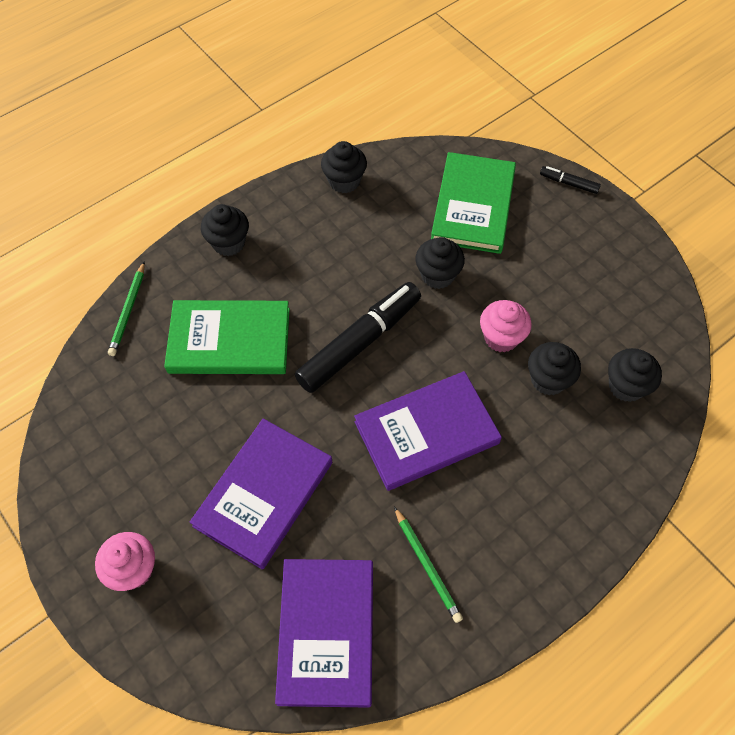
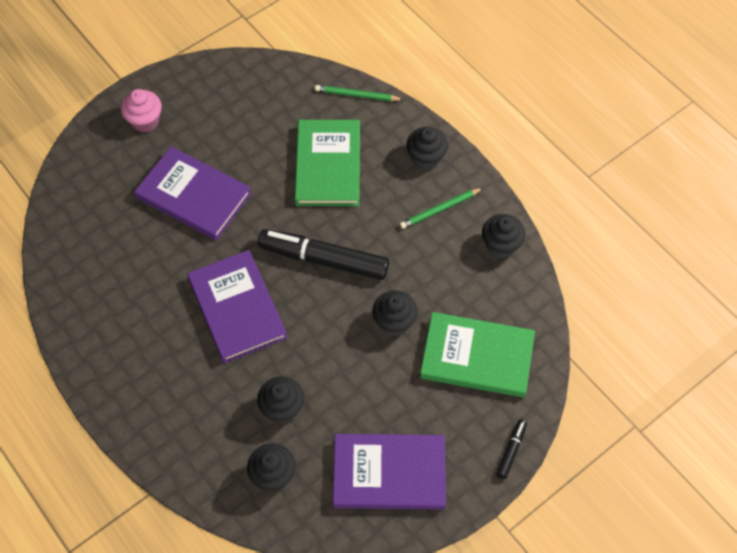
camera: 90 degrees right, 0 degrees up
purple book [275,559,373,708] -> purple book moved to [333,434,446,510]
black marker [295,282,421,393] -> black marker turned 150 degrees clockwise [258,229,389,280]
green pencil [394,506,463,623] -> green pencil moved to [400,188,483,229]
pink cupcake [480,300,532,353] -> none

